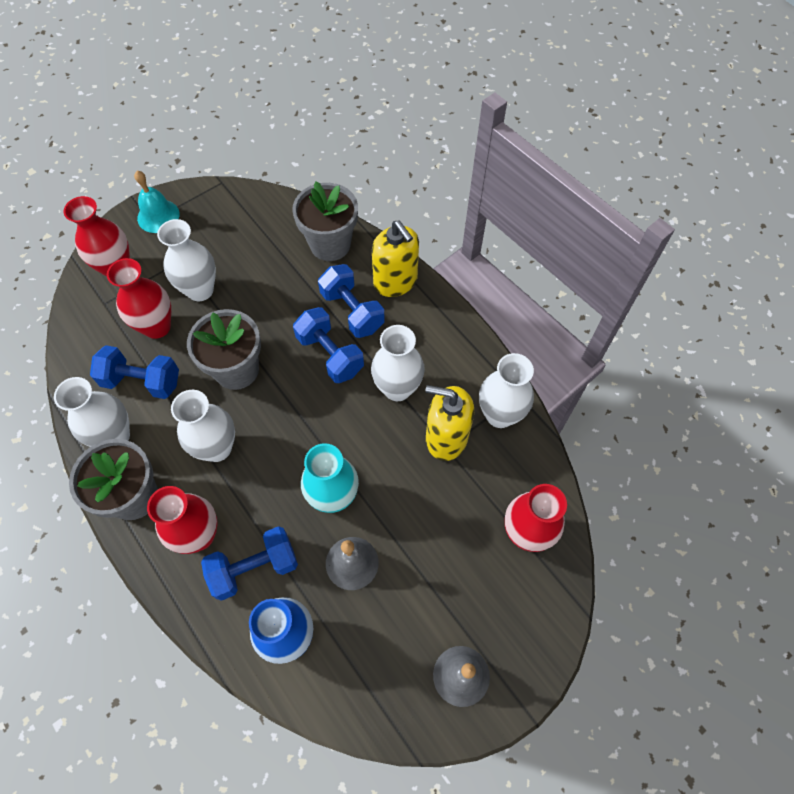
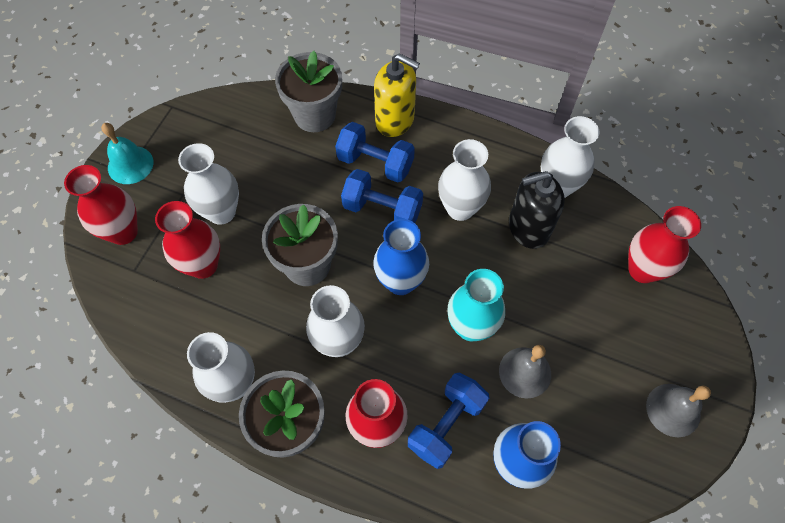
camera: 30 degrees left, 0 degrees up
blue dumbbell [90,345,179,399] -> none
yellow soap dispenser [425,385,474,461] -> black soap dispenser [509,171,565,249]
none -> blue vase [373,219,429,295]

